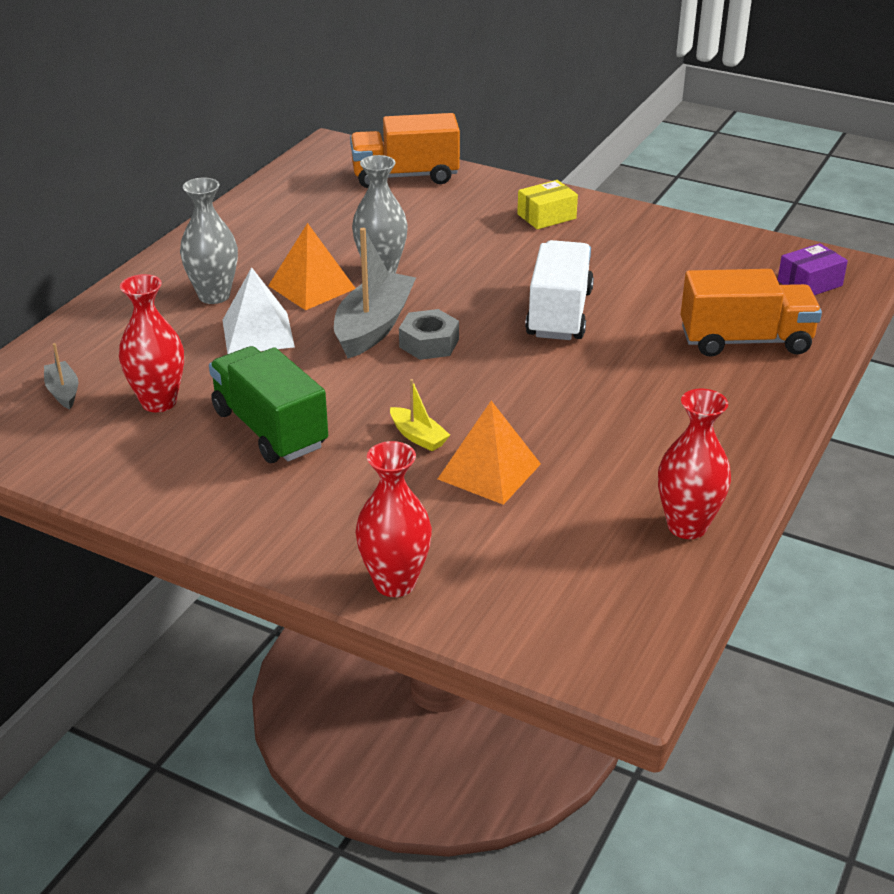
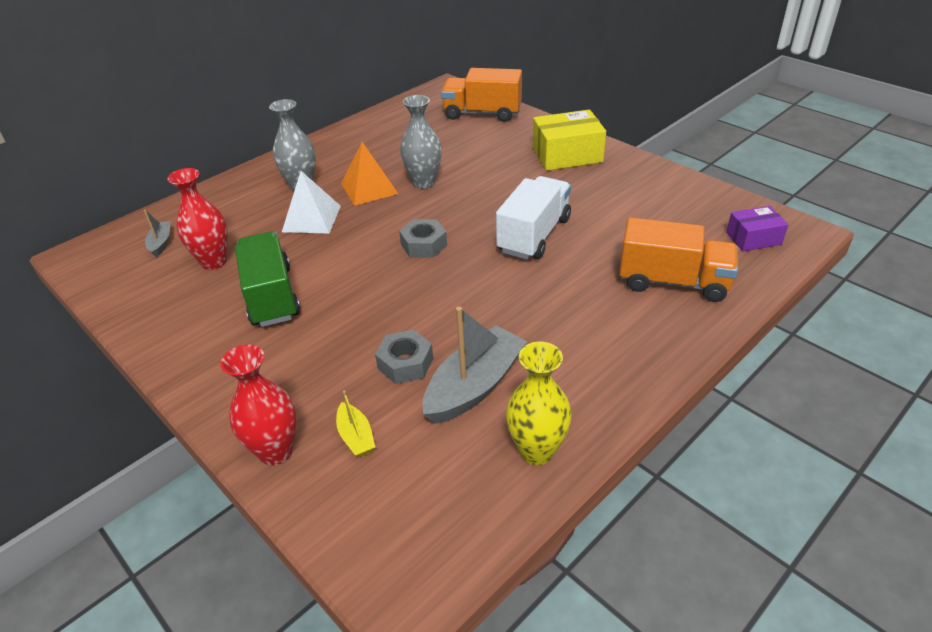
camera: 20 degrees right, 5 degrees up
grey boat [334,228,416,359] -> grey boat moved to [423,307,527,424]
yellow boat [390,379,450,451] -> yellow boat moved to [336,390,375,457]
orange pyramid [438,401,541,505] -> grey nut [375,330,433,384]
yellow box [517,180,578,229] -> yellow box [533,110,606,171], size x1.66
red vase [658,389,731,539] -> yellow vase [506,342,572,465]

